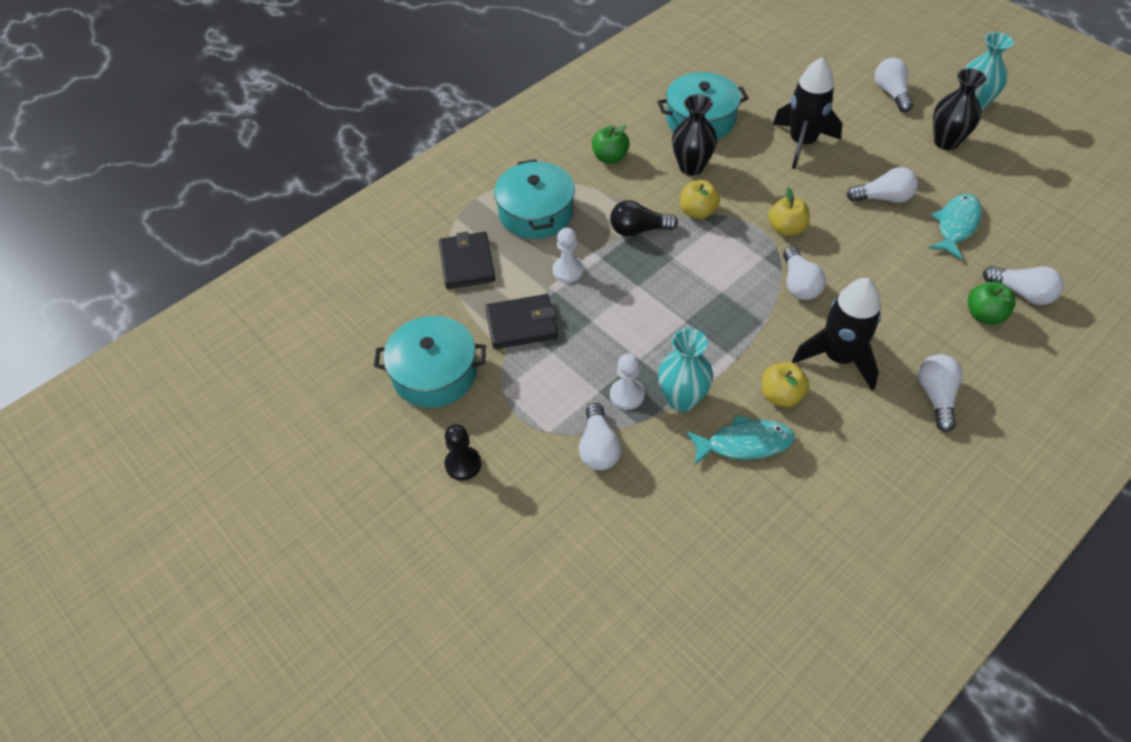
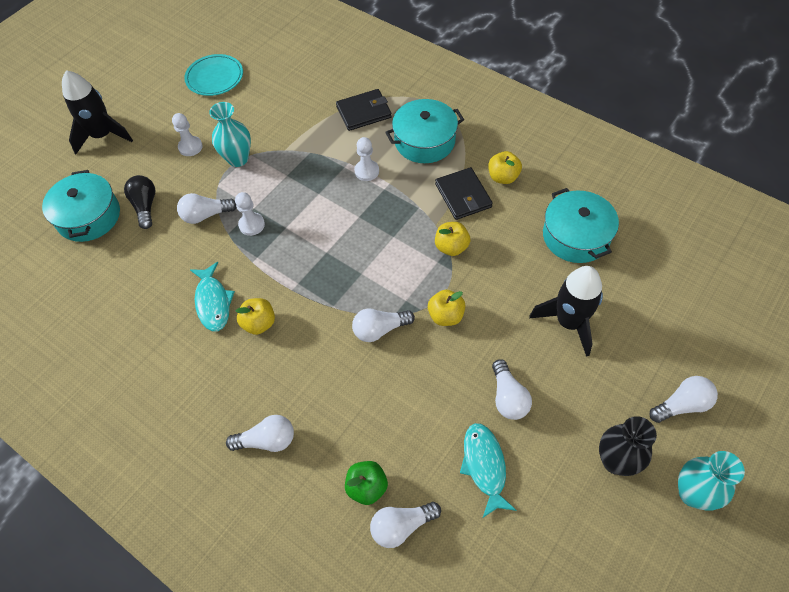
camera: 80 degrees right, 5 degrees up
turquoise pot [374,316,486,408] -> turquoise pot moved to [42,170,120,242]
black pawn [445,424,481,481] -> white pawn [172,113,203,156]
black wallet [485,294,558,349] -> black wallet moved to [435,167,493,220]
green apple [592,125,630,164] -> yellow apple [488,151,522,184]
black light bulb [610,200,678,237] -> black light bulb moved to [124,175,155,229]
turquoise vase [658,328,713,412] -> turquoise vase moved to [209,102,251,167]
black vase [672,94,717,176] -> none
black rocket [792,278,881,390] -> black rocket moved to [62,70,133,154]
turquoise fish [928,194,982,260] -> turquoise fish turned 120 degrees counterclockwise [460,423,517,517]
white light bulb [983,266,1064,305] -> white light bulb turned 45 degrees clockwise [370,502,441,548]
none -> turquoise plate [184,54,243,96]

